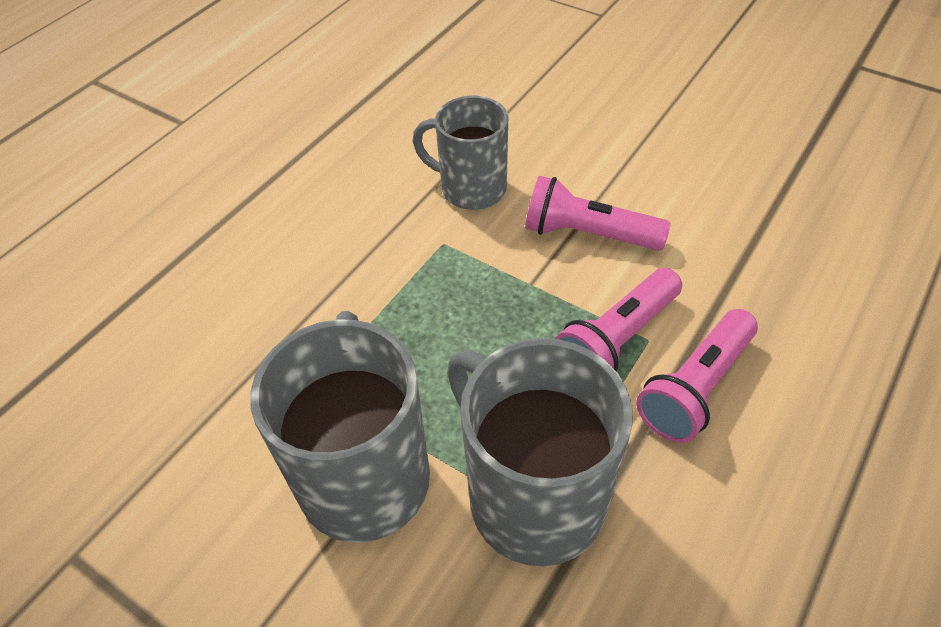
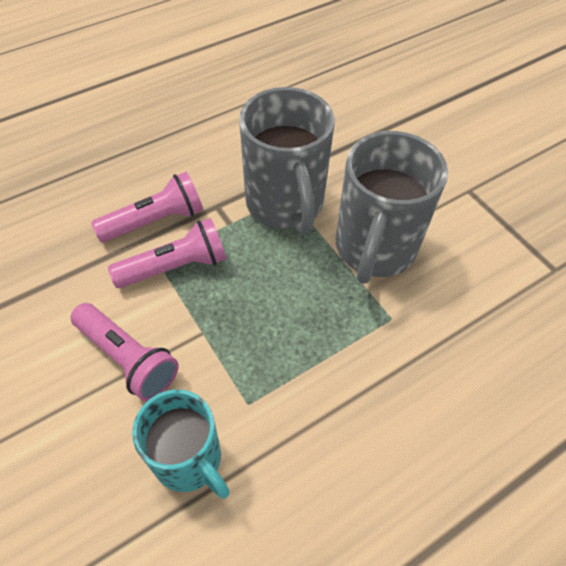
camera: 160 degrees left, 5 degrees up
grey mug [413,96,508,210] -> turquoise mug [132,390,230,499]

